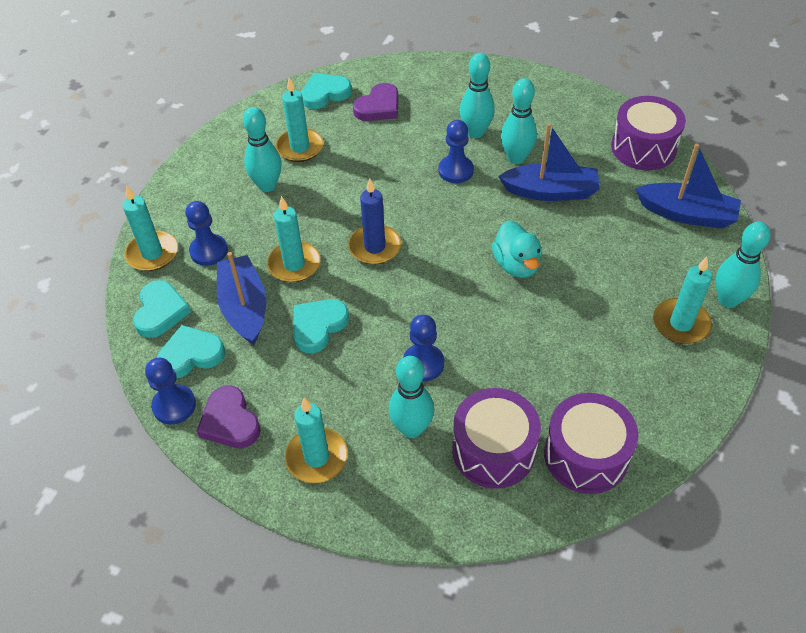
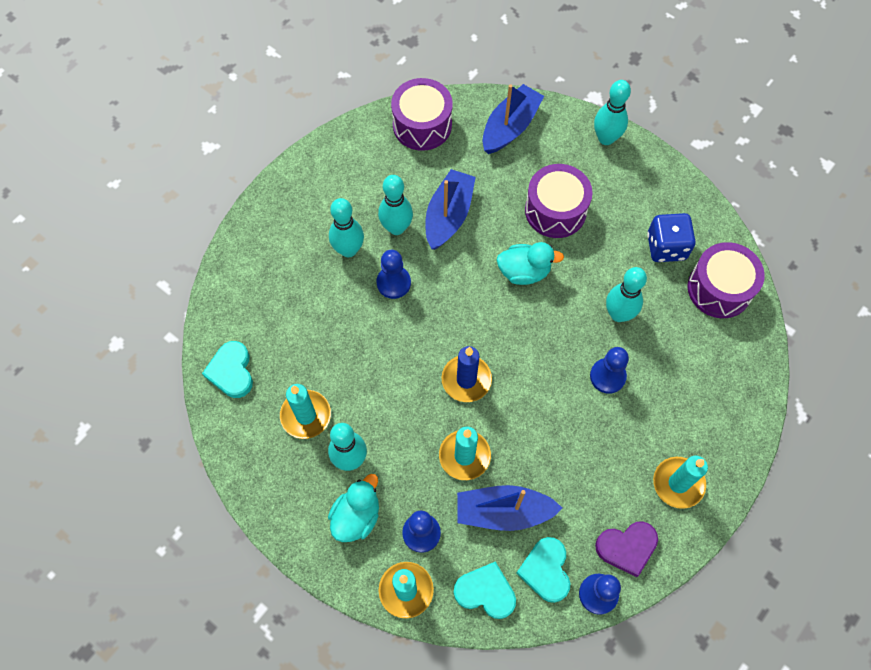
camera: 75 degrees left, 15 degrees up
turquoise heart [293,299,349,353] -> none
purple heart [353,83,398,121] -> none
turquoise bowling pin [389,356,434,438] -> turquoise bowling pin moved to [606,267,647,322]
purple drum [452,388,541,489] -> purple drum moved to [525,164,592,238]
turquoise candle [653,257,712,344] -> none
none -> turquoise duck [328,474,379,542]
none -> blue dice [647,213,696,262]

